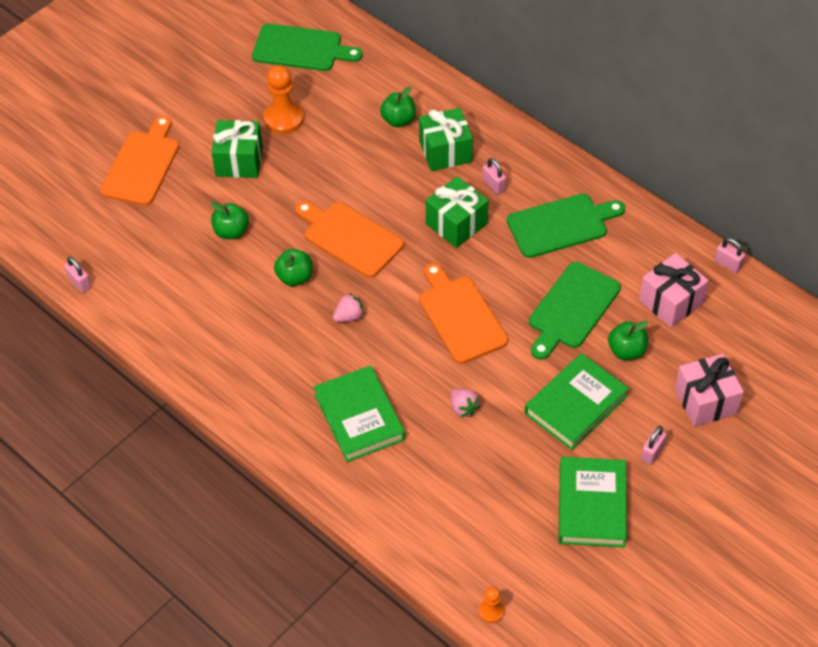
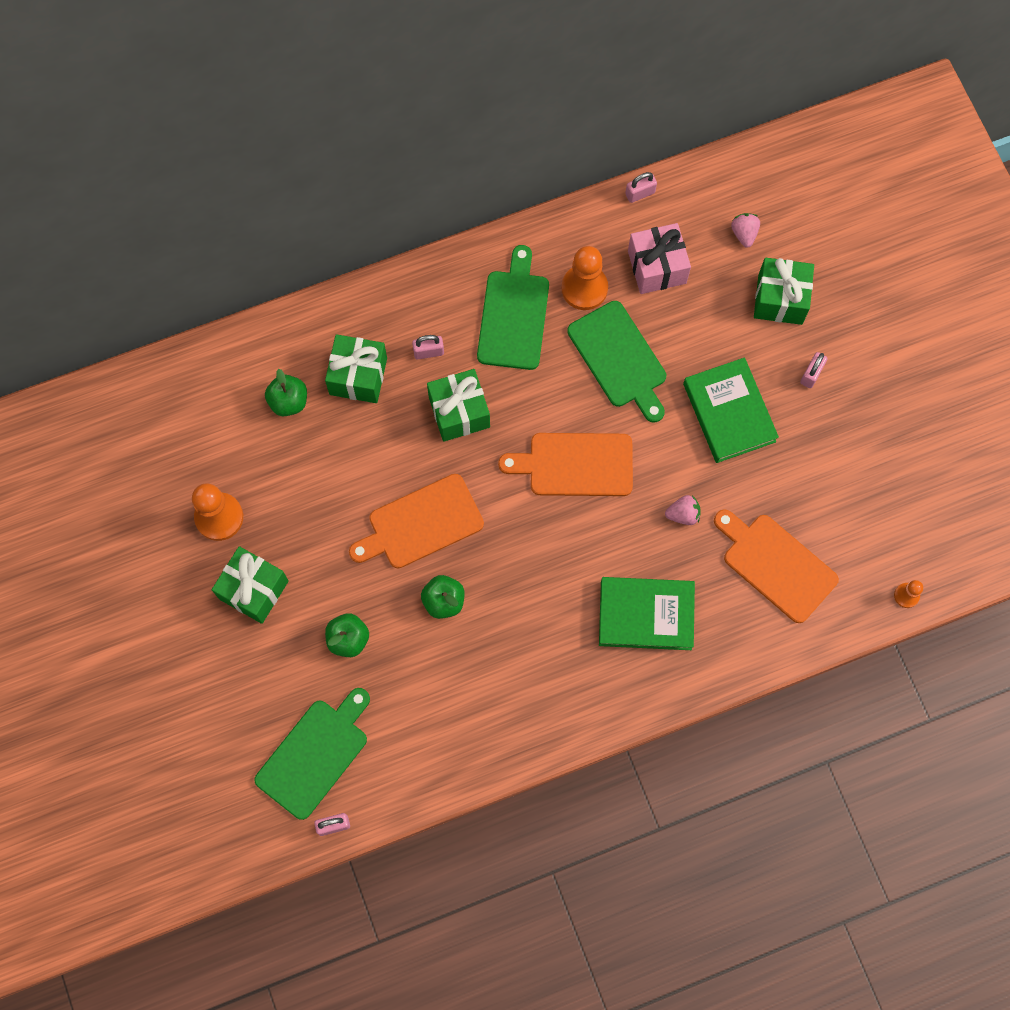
camera: 65 degrees left, 20 degrees up
orange cutting board [100,116,179,206] -> orange cutting board moved to [714,509,839,623]
green cutting board [252,24,363,71] -> green cutting board moved to [254,688,370,820]
pink strawberry [333,293,365,322] -> pink strawberry moved to [731,213,760,248]
green book [558,457,627,548] -> none
green apple [608,321,648,360] -> none
pink padlock [641,426,667,465] -> pink padlock turned 60 degrees clockwise [800,352,828,388]
pink gift [675,354,744,427] -> green gift [754,258,814,325]
none -> orange pawn [561,246,608,310]

